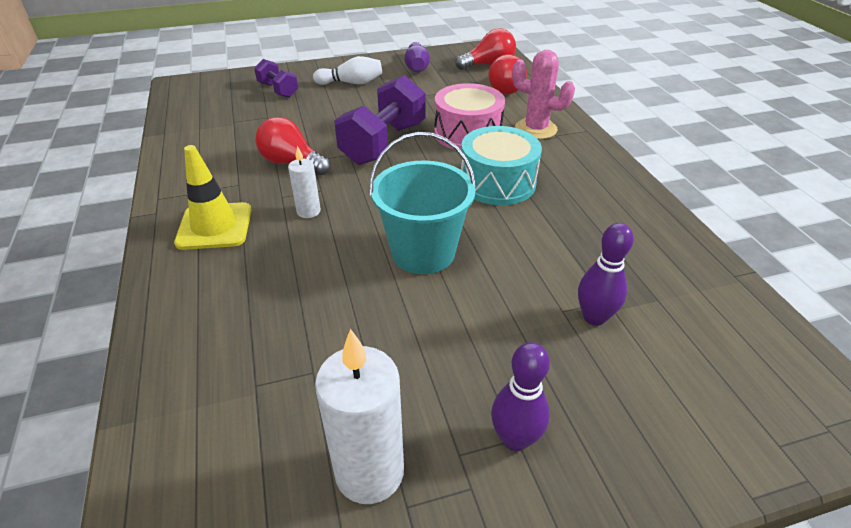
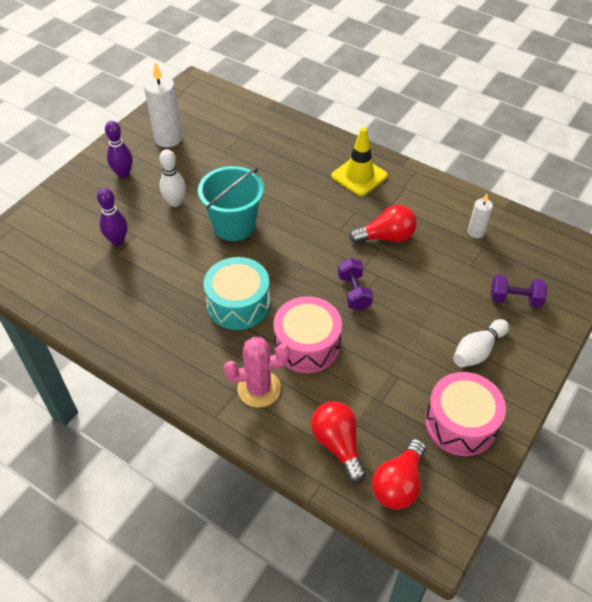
camera: 140 degrees right, 10 degrees up
white candle [288,146,321,218] -> white candle moved to [468,194,493,238]
purple dumbbell [334,75,425,165] -> purple dumbbell [338,258,373,310], size x0.55
purple bowling pin [404,42,430,72] -> pink drum [425,372,506,456]
none -> white bowling pin [159,149,186,207]

